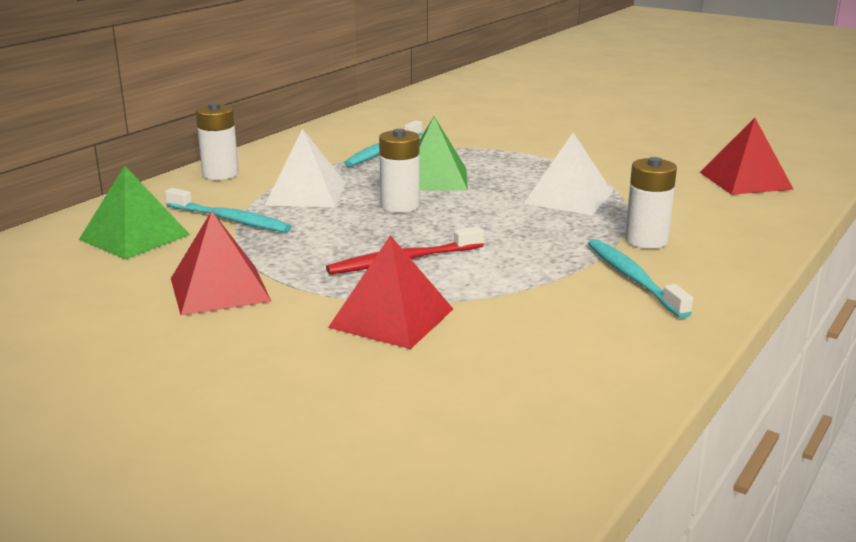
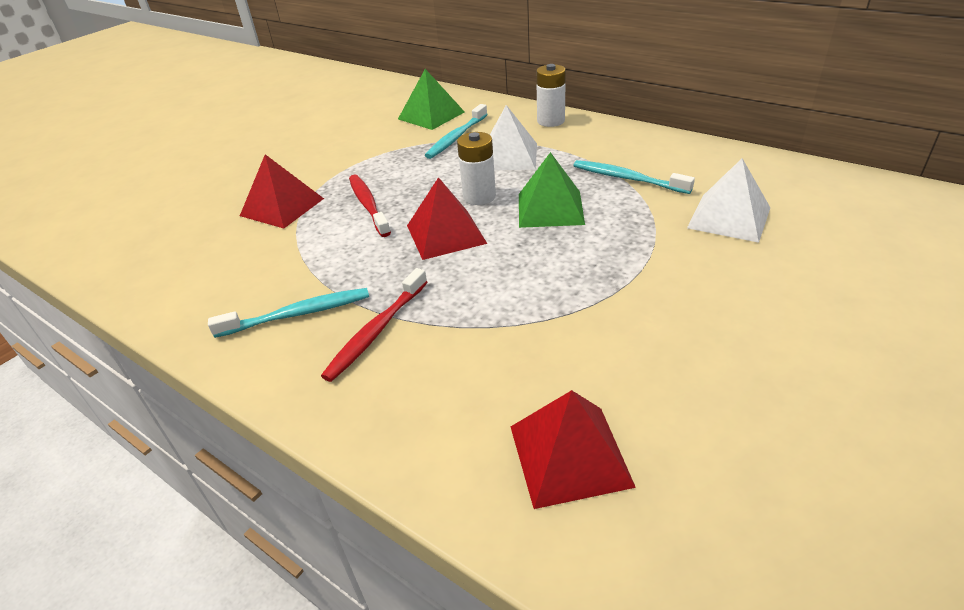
camera: 95 degrees right, 15 degrees up
red pyramid [171,211,272,316] -> red pyramid moved to [407,177,487,260]
white pyramid [524,132,613,215] -> white pyramid moved to [687,158,770,243]
white battery [625,157,677,249] -> red toothbrush [321,268,427,382]

